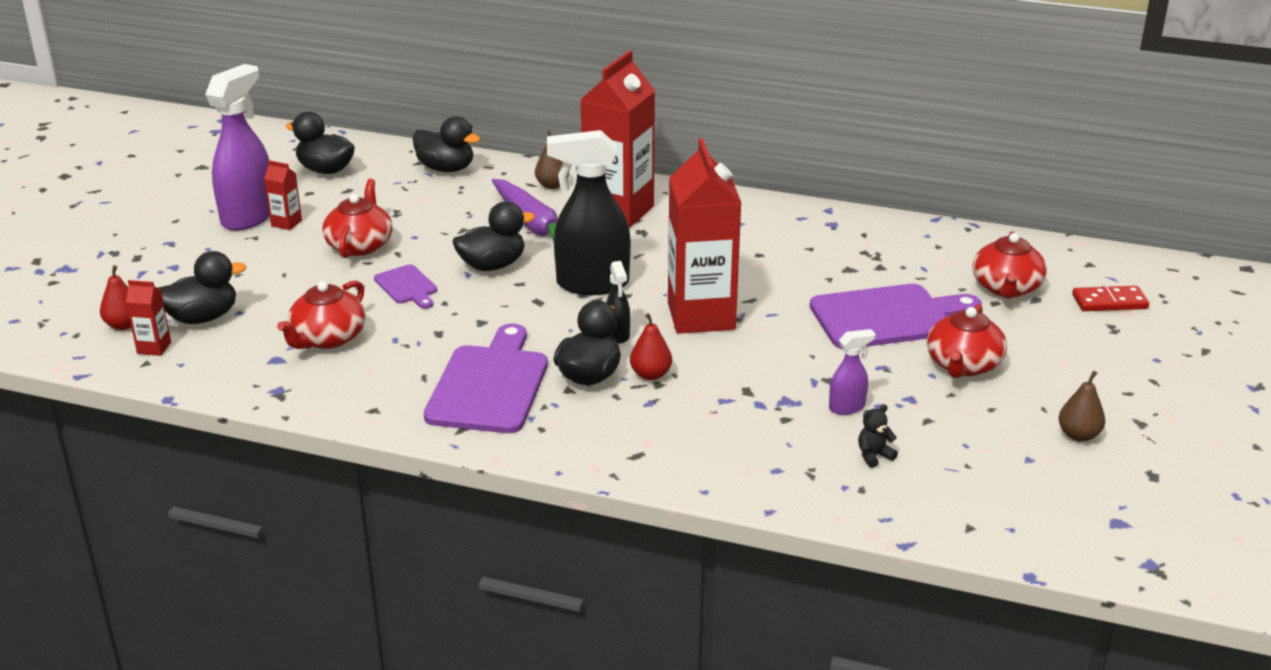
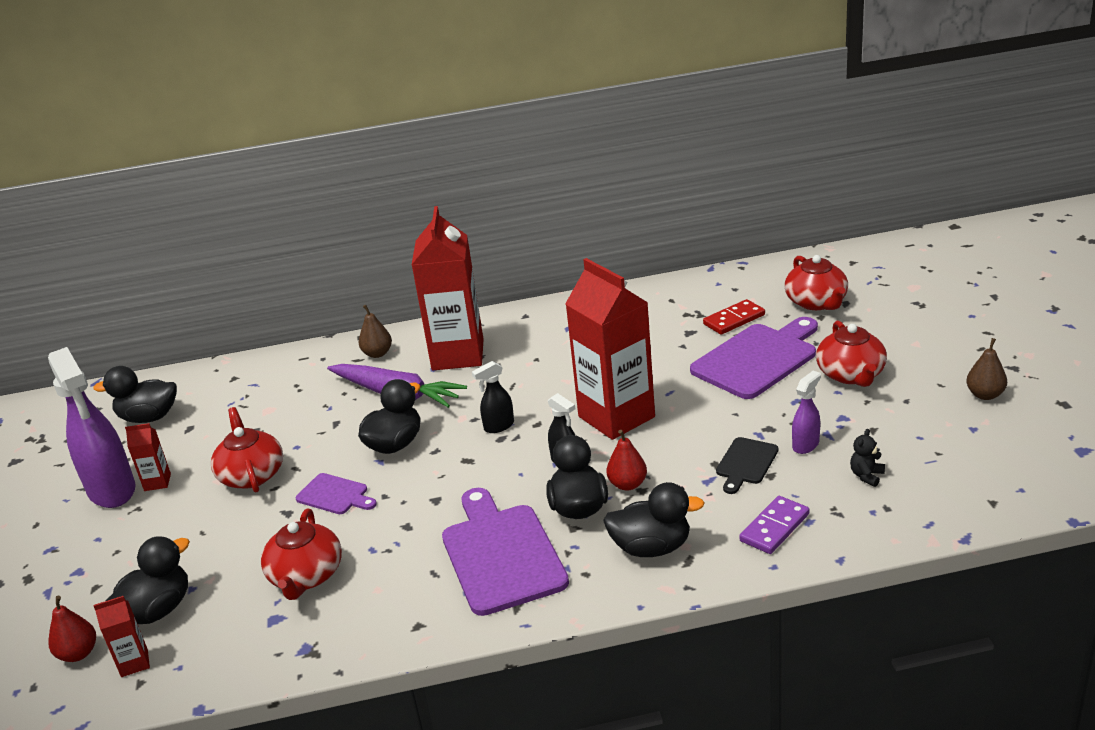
camera: 25 degrees left, 0 degrees up
purple spray bottle [205,64,270,231] -> purple spray bottle turned 150 degrees clockwise [48,347,136,508]
black duck [413,116,480,172] -> black duck moved to [603,482,705,557]
black spray bottle [547,130,631,295] -> black spray bottle [472,361,514,433], size x0.47
red domino [1072,286,1149,311] -> red domino moved to [703,299,765,335]
none -> black cutting board [716,437,779,494]
none -> purple domino [739,496,810,554]

